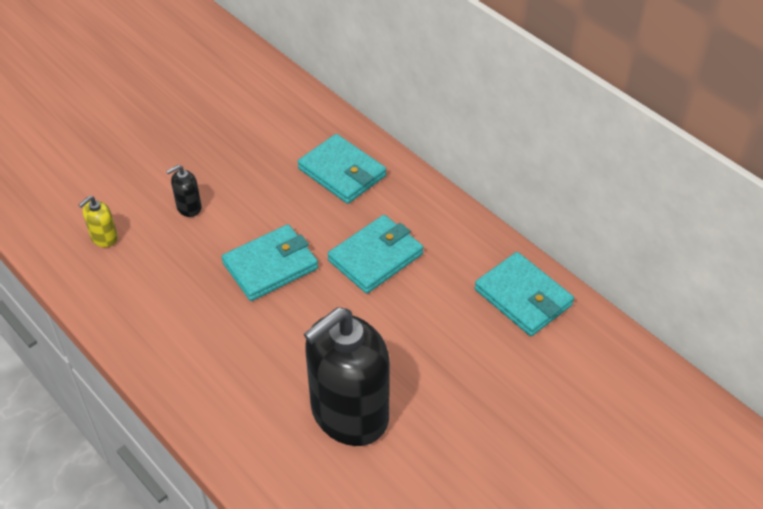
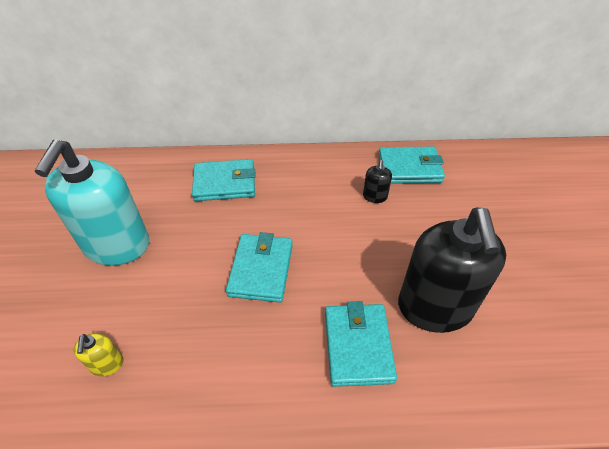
camera: 50 degrees left, 0 degrees up
black soap dispenser [166,165,202,217] -> black soap dispenser moved to [363,160,392,203]
turquoise wallet [328,215,424,294] -> turquoise wallet moved to [325,301,397,387]
none -> turquoise soap dispenser [35,139,149,266]

